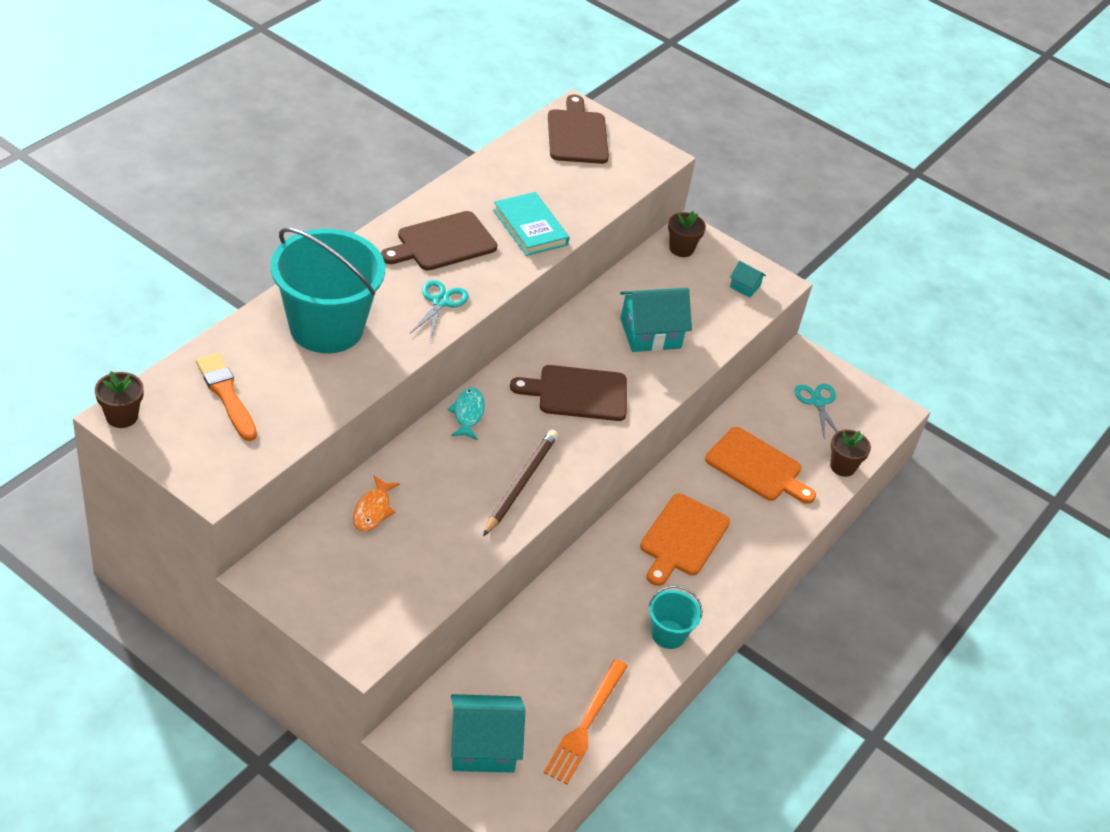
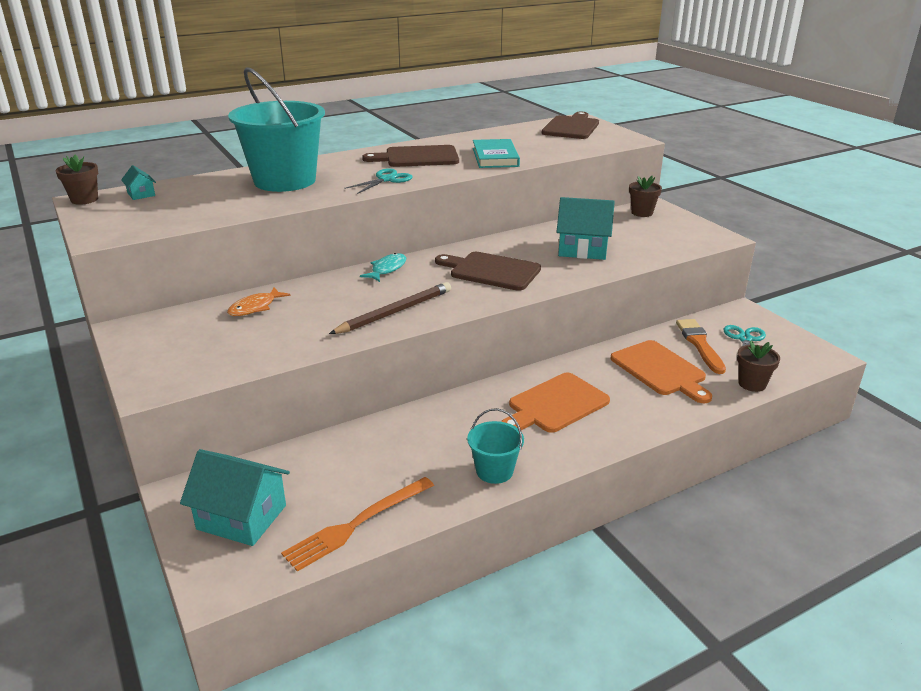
camera: 30 degrees right, 15 degrees down
orange brush [196,353,257,441] -> orange brush moved to [676,319,726,374]
turquoise house [730,261,766,298] -> turquoise house moved to [121,165,156,200]

